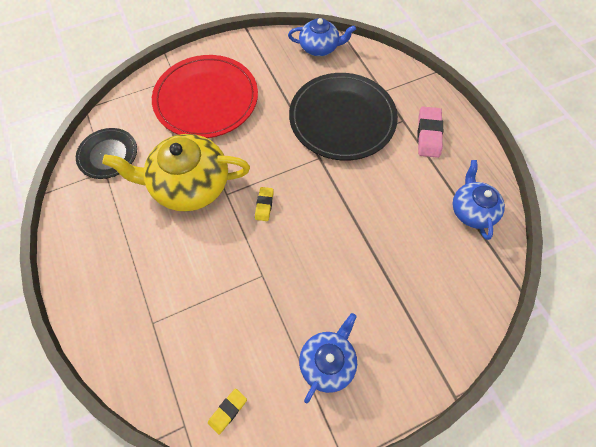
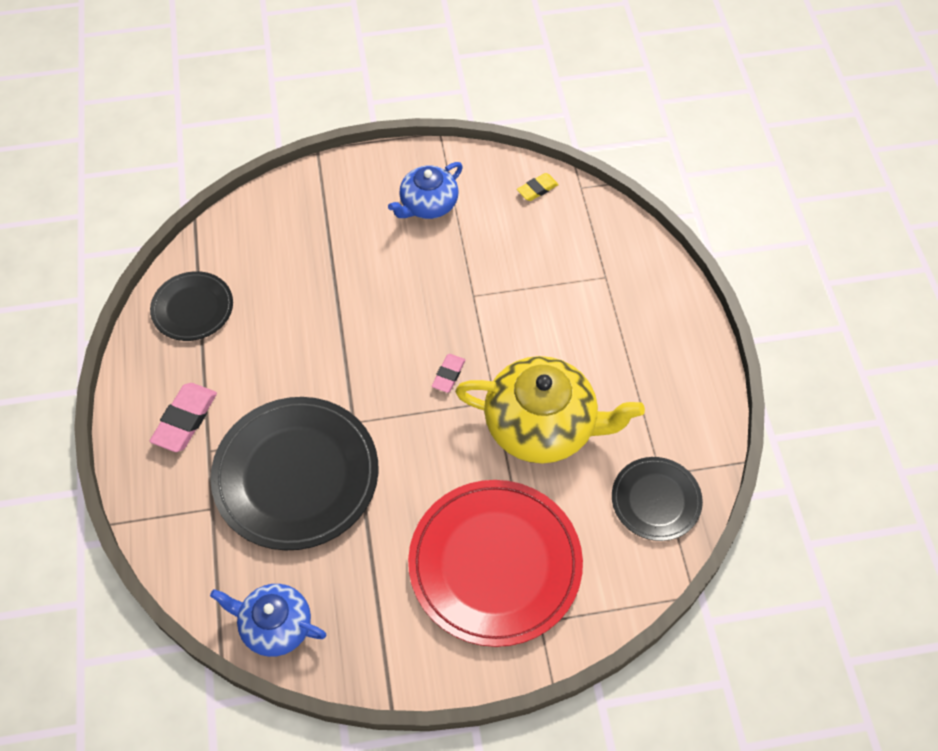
camera: 165 degrees left, 5 degrees down
yellow eraser [255,187,274,221] -> pink eraser [432,354,465,393]
blue teapot [453,160,505,240] -> black plate [150,271,233,341]

